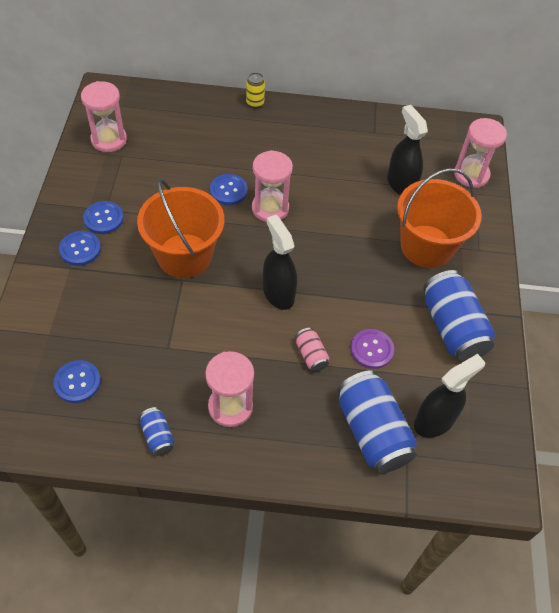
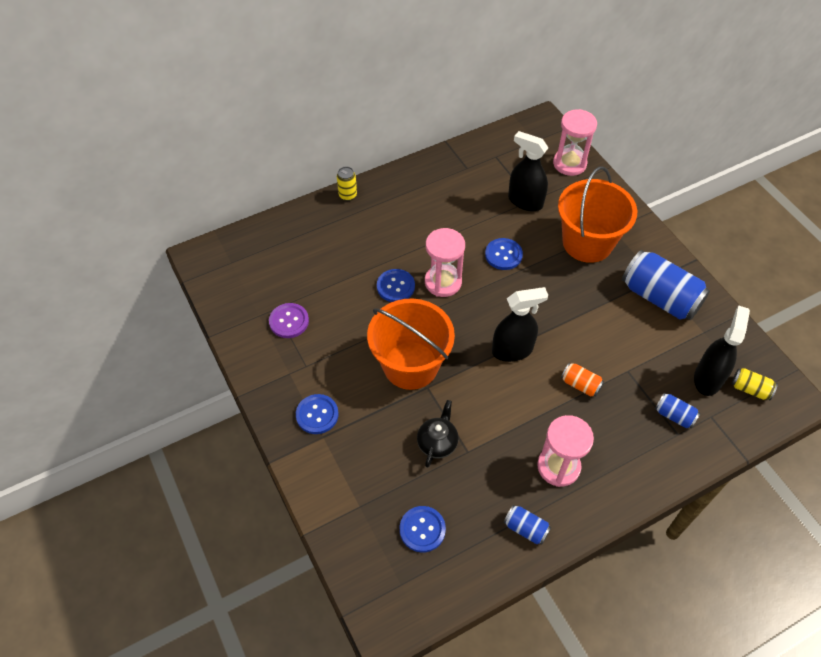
camera: 30 degrees left, 0 degrees up
pink hourglass [81,81,127,152] -> none
blue button [83,201,124,234] -> blue button moved to [485,238,523,270]
black spray bottle [263,215,297,310] -> black spray bottle turned 135 degrees clockwise [492,287,548,362]
pink can [295,328,329,372] -> orange can [561,362,604,396]
blue can [338,370,417,473] -> blue can [655,393,700,429], size x0.47
purple button [351,329,394,369] -> purple button moved to [269,303,309,338]
none -> black teapot [417,400,459,468]
none -> yellow can [731,368,778,400]

